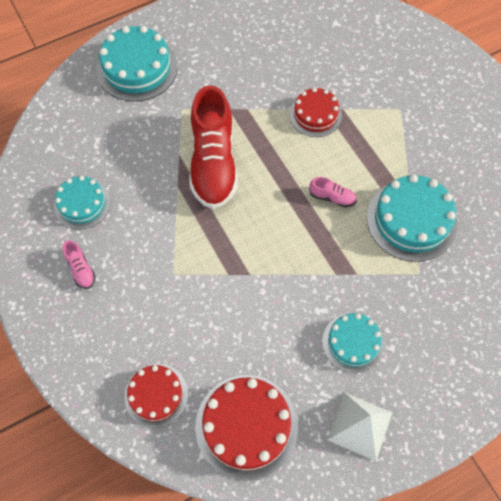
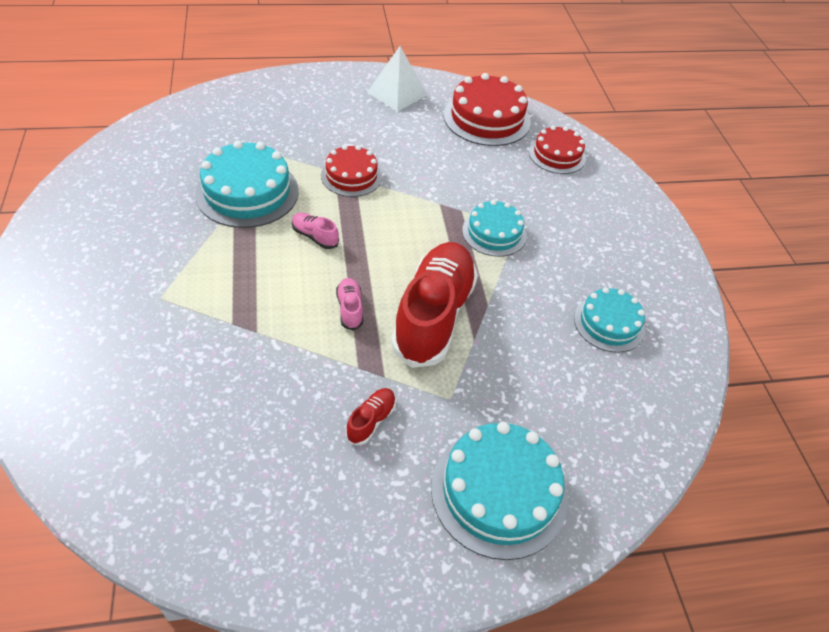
camera: 165 degrees left, 15 degrees down
pink shoe [62,240,96,289] -> pink shoe moved to [336,278,363,331]
red cake [289,87,342,137] -> red cake moved to [321,145,382,197]
turquoise cake [322,313,384,373] -> turquoise cake moved to [462,200,526,257]
none -> red shoe [346,388,396,445]

